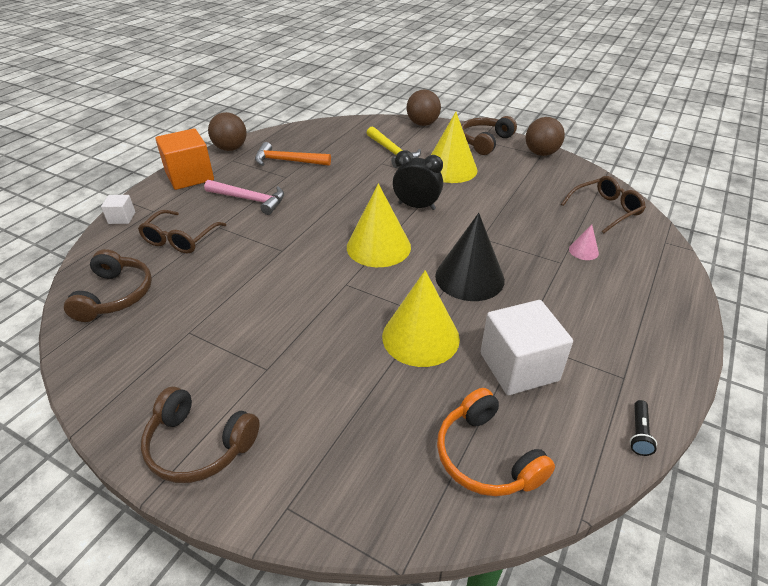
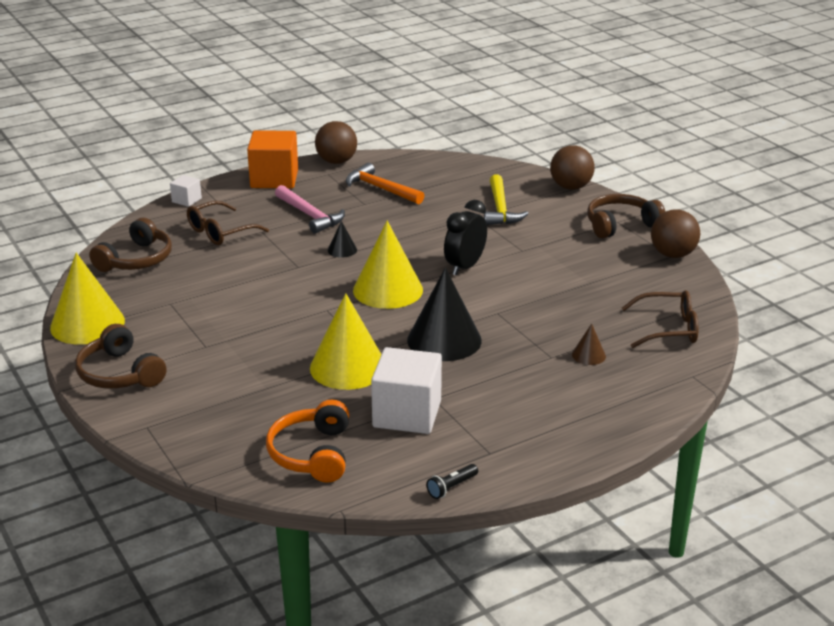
camera: 30 degrees right, 10 degrees down
black clock [393,150,443,210] -> black clock turned 105 degrees counterclockwise [444,200,487,275]
yellow cone [431,112,478,183] -> yellow cone moved to [50,253,125,345]
pink cone [569,225,599,260] -> brown cone [572,323,606,365]
none -> black cone [328,221,357,258]

